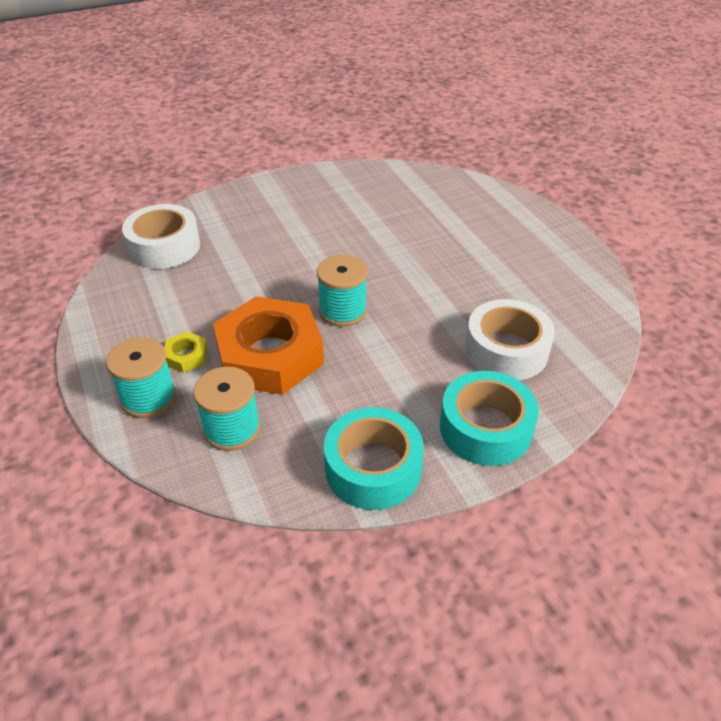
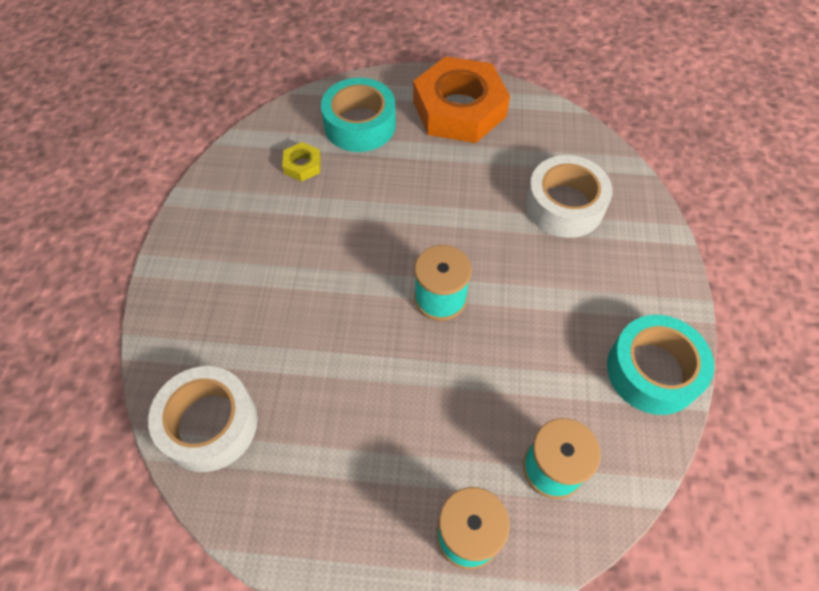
camera: 60 degrees left, 15 degrees up
yellow nut [164,331,208,373] -> yellow nut moved to [282,142,321,182]
orange nut [213,296,324,395] -> orange nut moved to [413,56,510,143]
turquoise tape [440,371,539,466] -> turquoise tape moved to [321,78,396,152]

